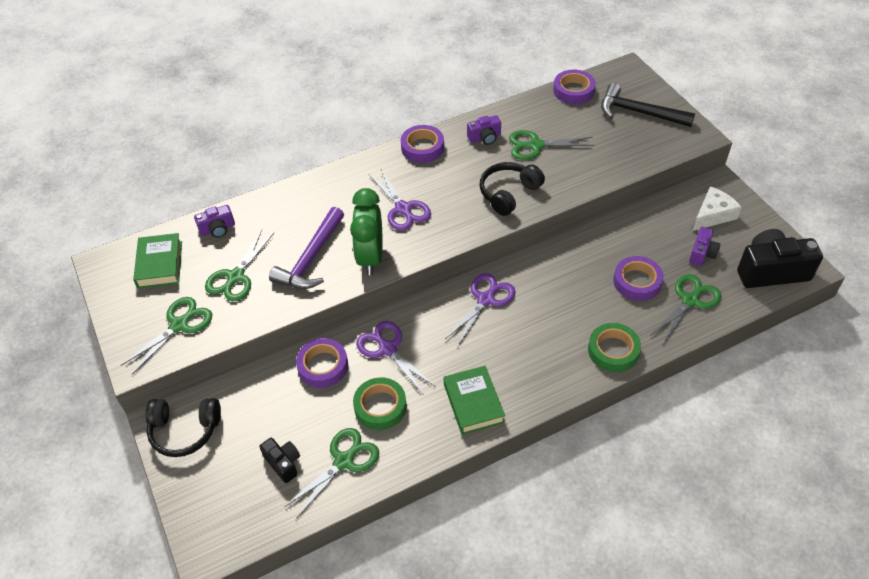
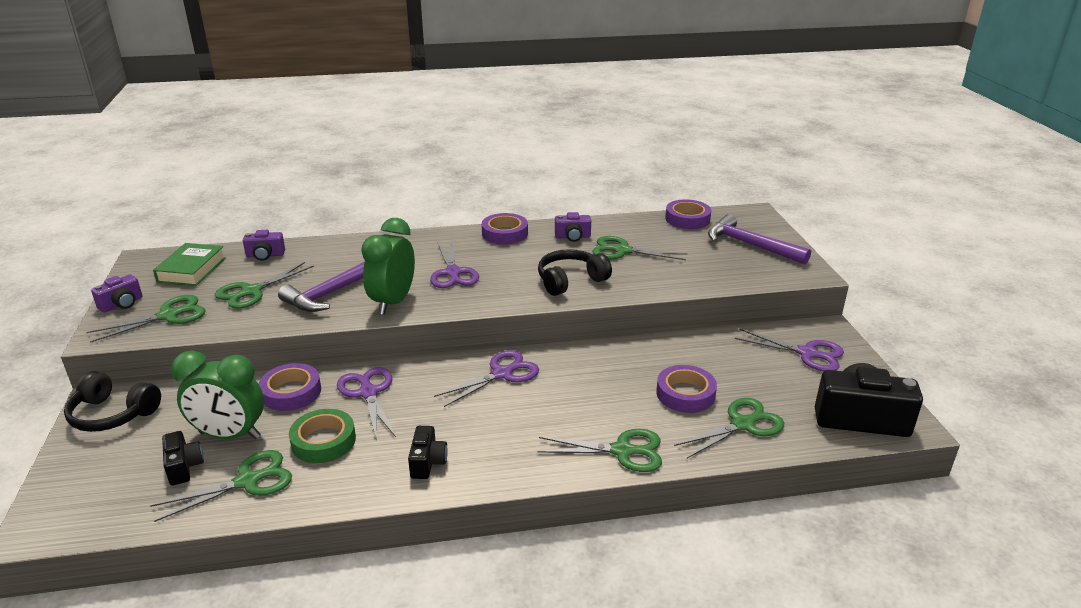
camera: 15 degrees right, 20 degrees down
green book [444,366,505,435] -> black camera [408,426,448,479]
green tape [588,323,641,372] -> green scissors [537,429,662,472]
black hammer [601,83,695,127] -> purple hammer [708,214,811,264]
purple camera [689,227,720,266] -> purple camera moved to [91,274,142,312]
white cheese [692,186,742,231] -> purple scissors [735,329,844,372]
none -> green clock [171,351,264,439]

